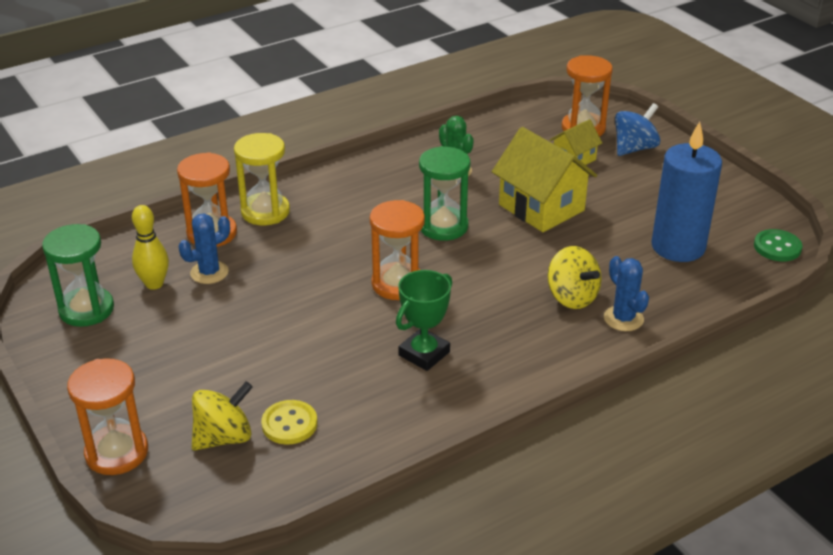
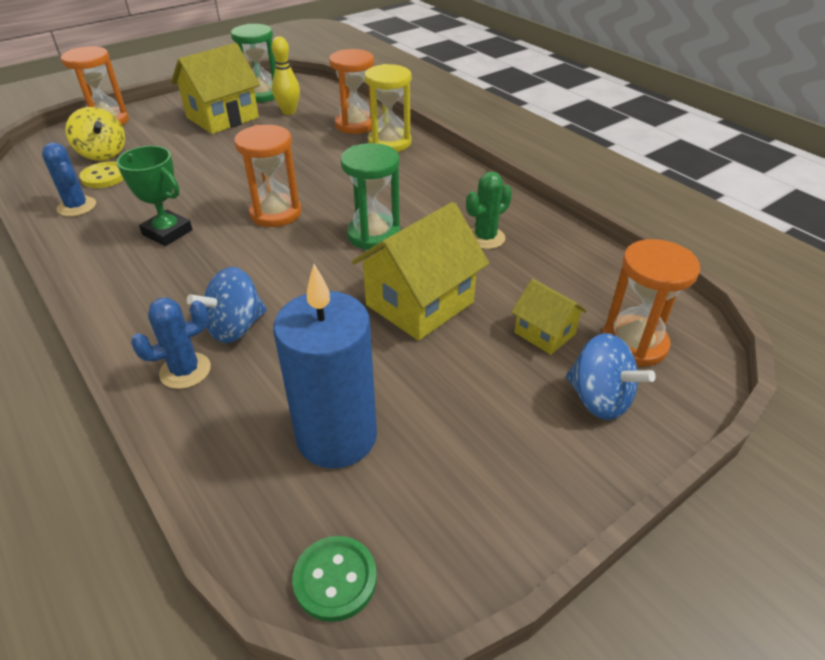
camera: 85 degrees right, 5 degrees up
blue cactus [179,213,230,284] -> blue cactus moved to [42,142,96,217]
yellow spinning top [548,246,602,309] -> blue spinning top [187,267,267,343]
none -> yellow house [171,43,260,134]

